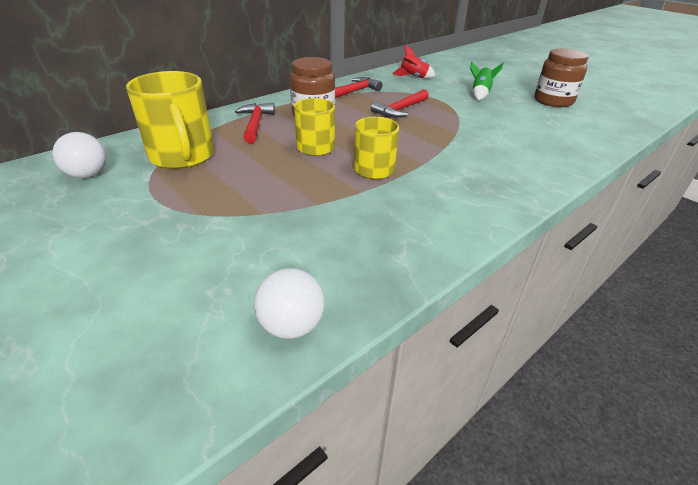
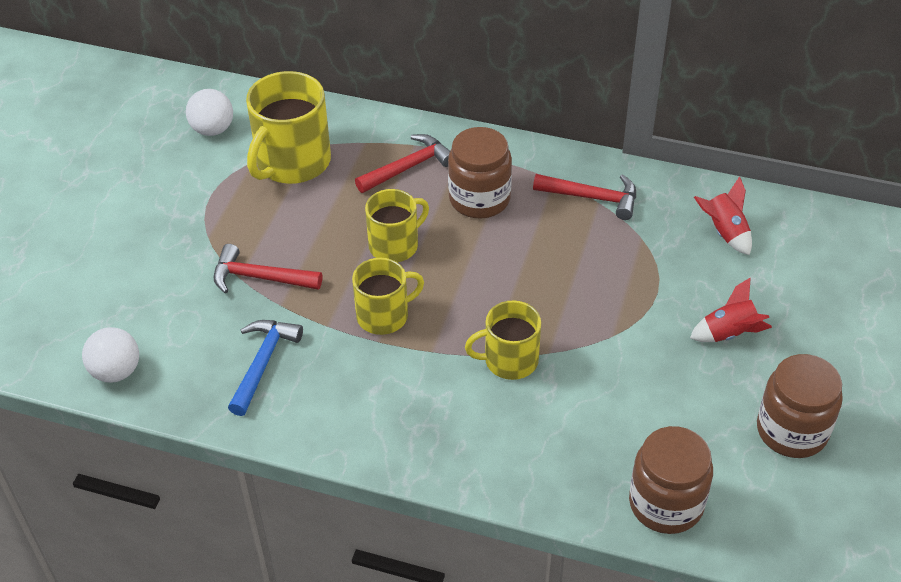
camera: 60 degrees right, 10 degrees up
red hammer [371,89,429,118] -> red hammer moved to [214,244,322,293]
green rocket [470,62,504,100] -> red rocket [690,278,772,342]
none -> blue hammer [228,320,303,416]
none -> yellow mug [465,300,541,380]
none -> brown jar [629,426,713,534]

